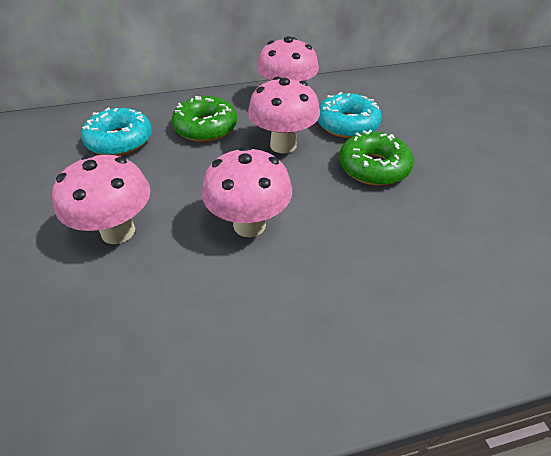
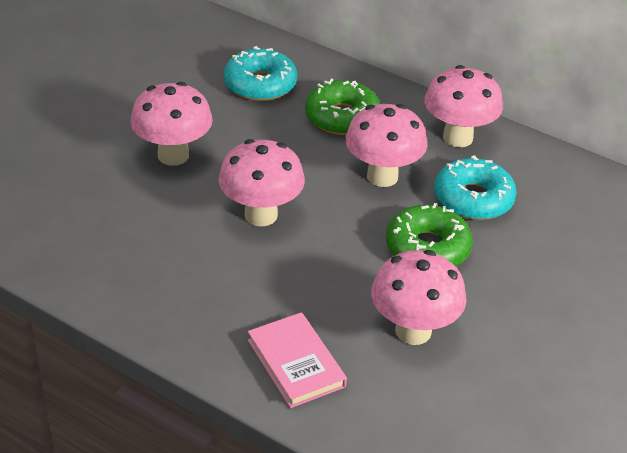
camera: 45 degrees right, 5 degrees down
none -> pink book [248,312,347,408]
none -> pink mushroom [371,250,467,345]

